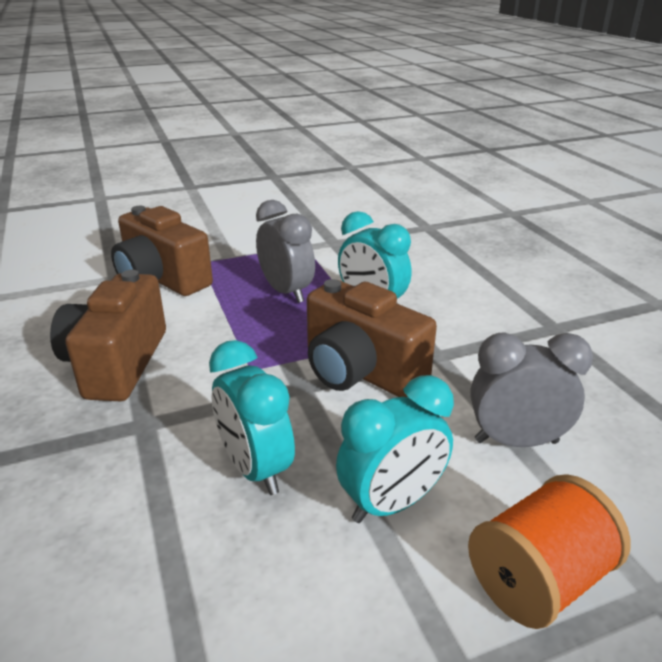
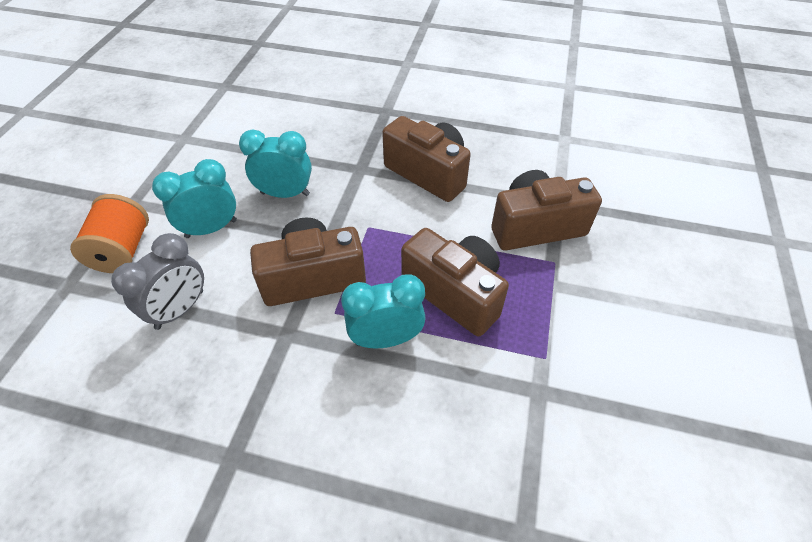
camera: 125 degrees right, 20 degrees up
grey clock [256,200,315,303] -> brown camera [401,228,509,336]
turquoise clock [336,375,454,523] -> turquoise clock turned 60 degrees clockwise [152,159,237,238]

